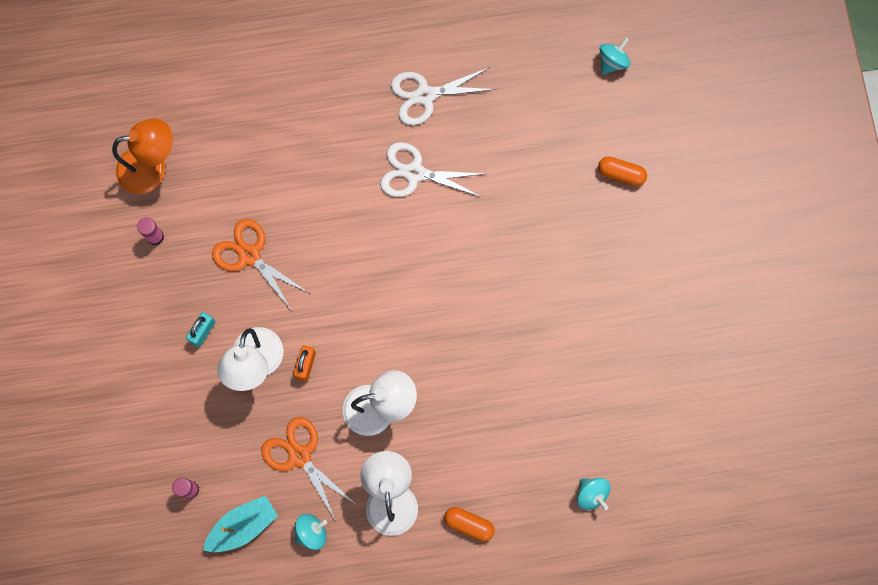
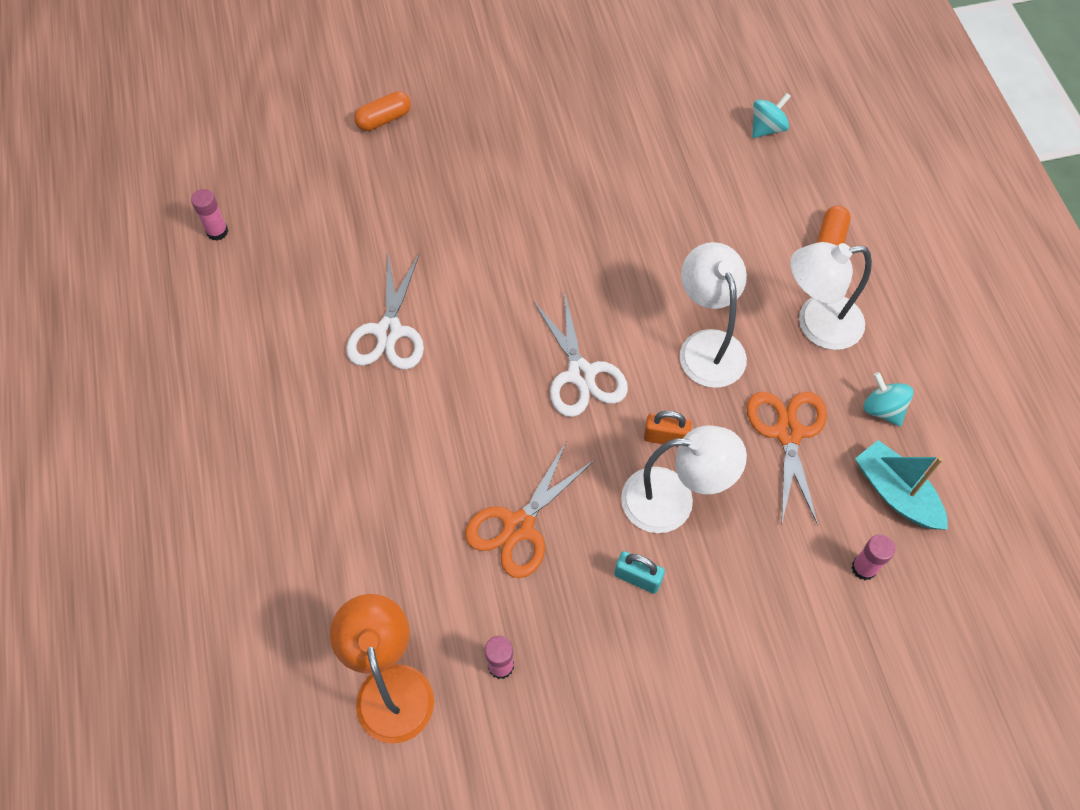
camera: 95 degrees left, 15 degrees down
orange scissors [261,417,354,521] -> orange scissors turned 135 degrees clockwise [747,392,827,525]
white scissors [391,67,496,125] -> white scissors moved to [533,291,628,417]
orange capsule [598,156,647,186] -> orange capsule turned 45 degrees clockwise [354,91,411,131]
turquoise spinning top [600,38,630,74] -> none
none -> pink glue stick [191,189,228,241]

